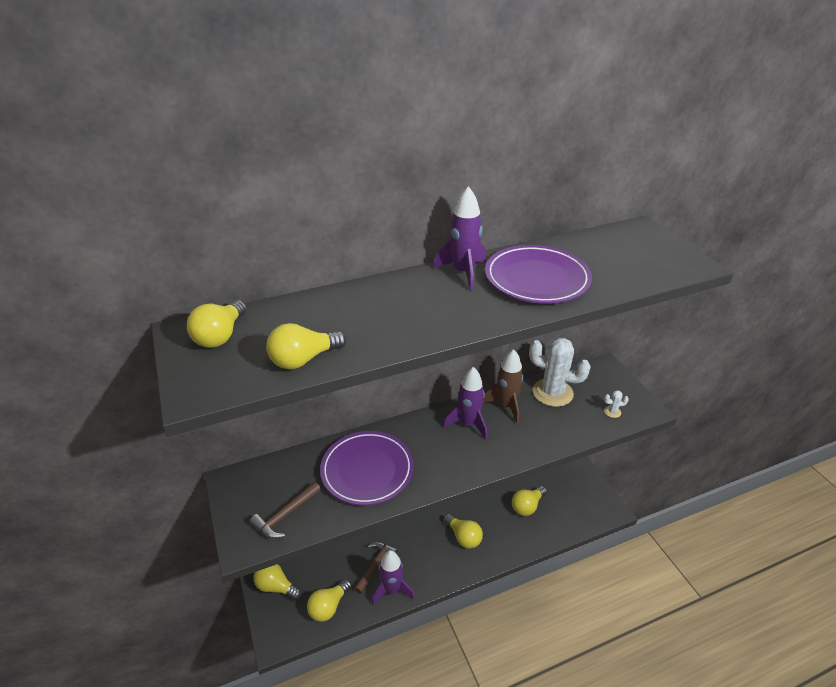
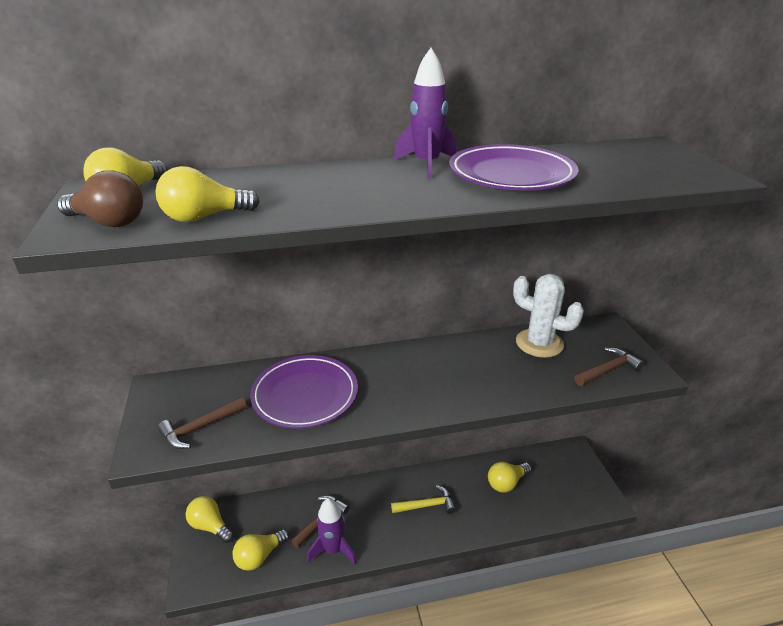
camera: 10 degrees right, 5 degrees down
purple rocket [443,367,487,440] -> none
yellow light bulb [444,514,483,549] -> yellow hammer [391,485,456,514]
brown rocket [483,349,523,424] -> none
white cactus [604,390,629,418] -> brown hammer [575,347,644,386]
none -> brown light bulb [57,170,143,227]

